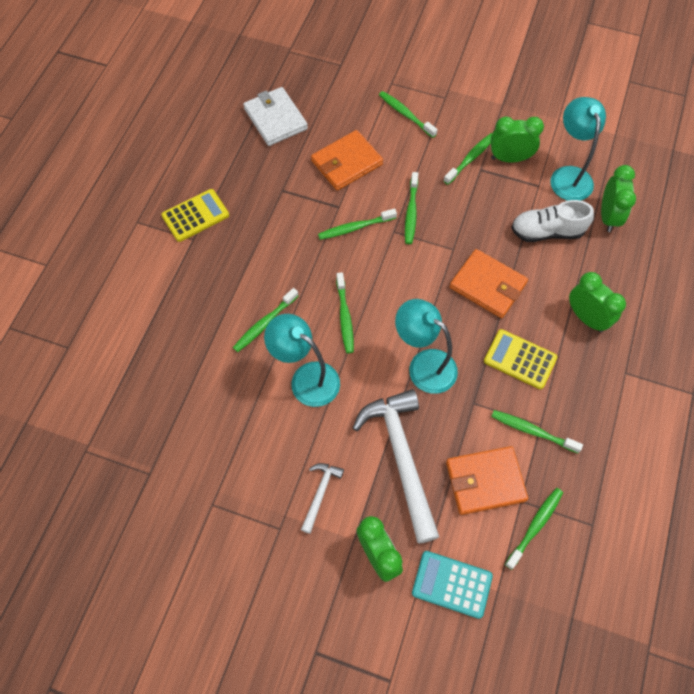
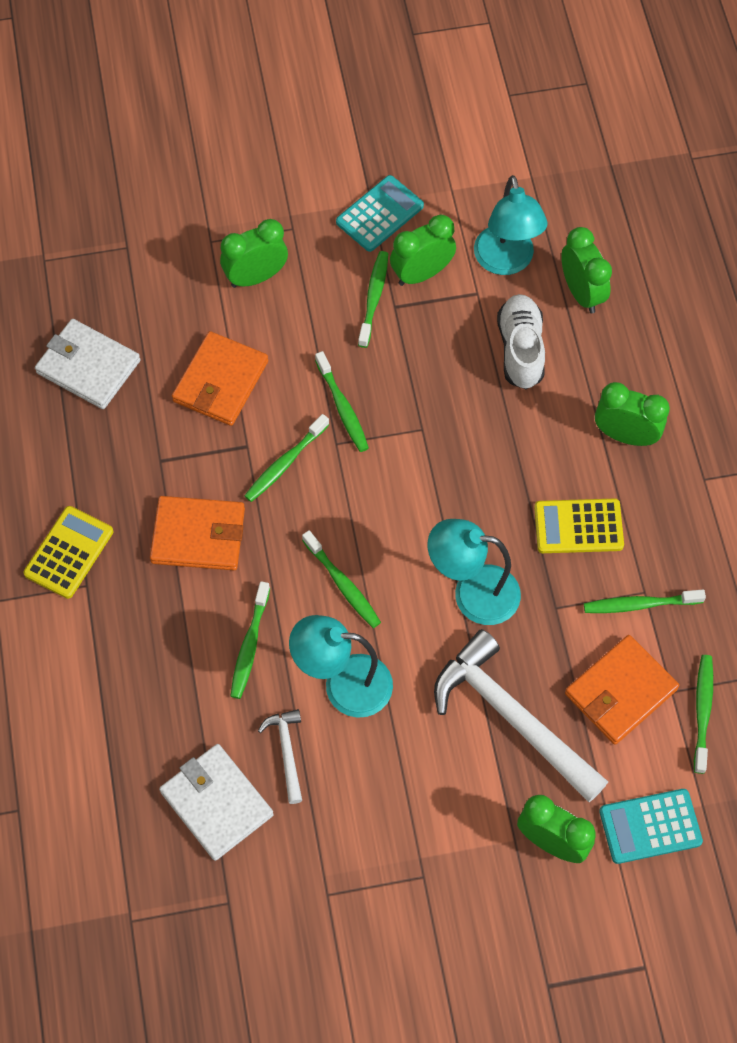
camera: 30 degrees left, 0 degrees up
white hammer [301,463,344,534] -> white hammer moved to [258,709,302,804]
green toothbrush [379,91,438,138] -> green clock [220,219,288,288]
orange wallet [450,249,528,318] -> orange wallet moved to [150,496,245,570]
white shoe [511,200,594,242] -> white shoe turned 120 degrees clockwise [497,294,545,389]
turquoise lamp [550,97,606,201] -> turquoise lamp turned 150 degrees counterclockwise [474,175,548,275]
none -> white wallet [159,744,274,861]
none -> turquoise calculator [336,175,424,252]

